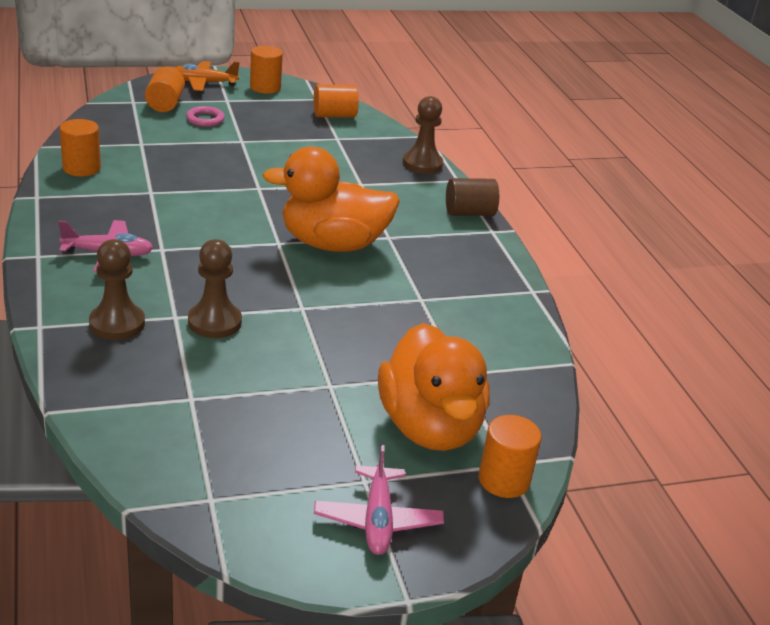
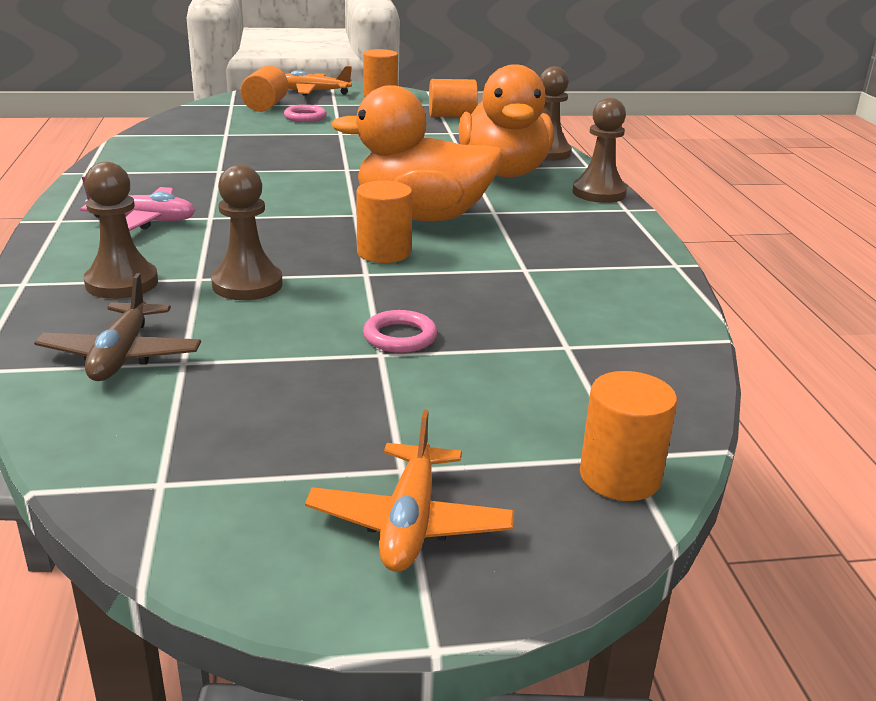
camera: 10 degrees right, 5 degrees down
orange cylinder [60,119,101,177] -> orange cylinder moved to [356,180,412,263]
pink plane [314,445,444,555] -> orange plane [305,410,514,572]
orange duck [378,323,490,451] -> orange duck moved to [458,64,554,177]
brown cylinder [446,178,499,216] -> brown pawn [572,98,627,203]
none -> brown plane [34,273,201,381]
none -> pink ring [363,310,437,353]

